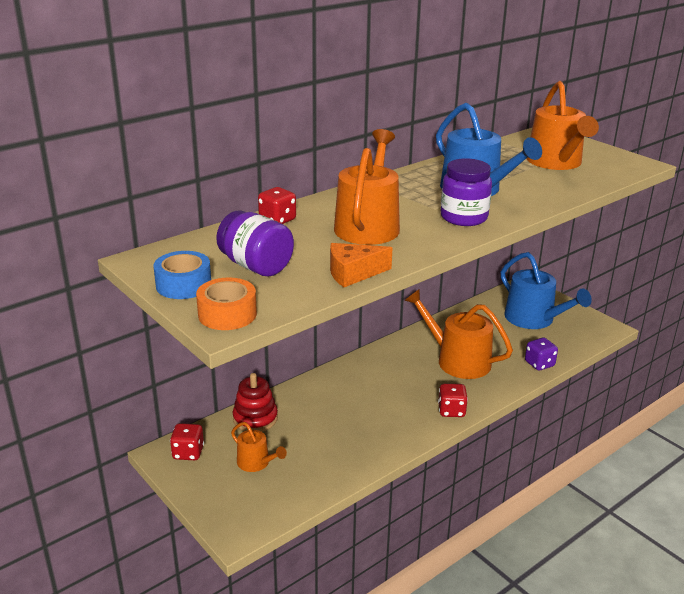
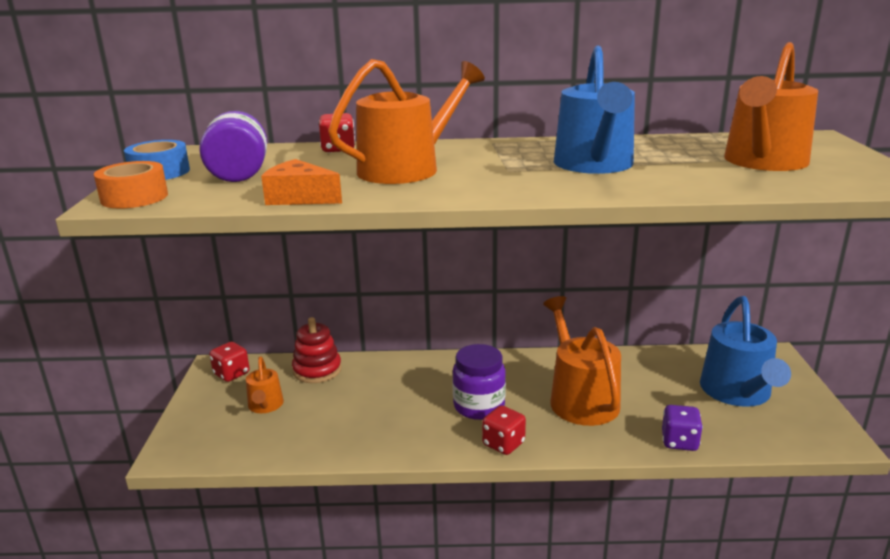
camera: 40 degrees right, 5 degrees down
purple jar [441,158,492,226] -> purple jar moved to [452,344,506,420]

